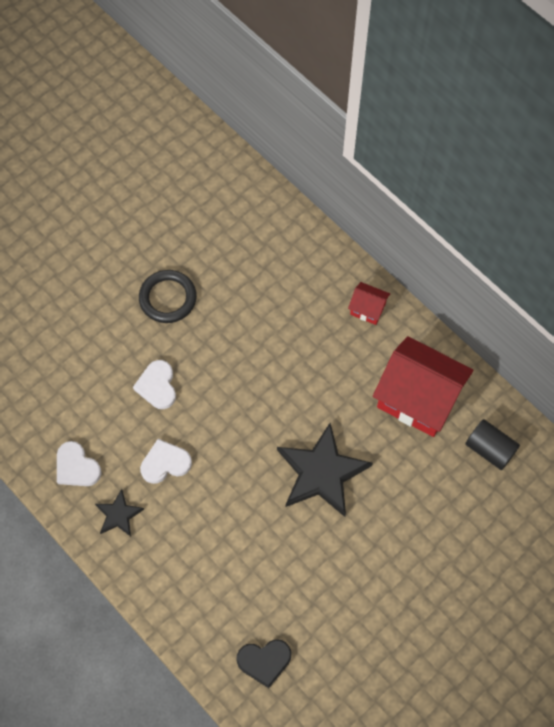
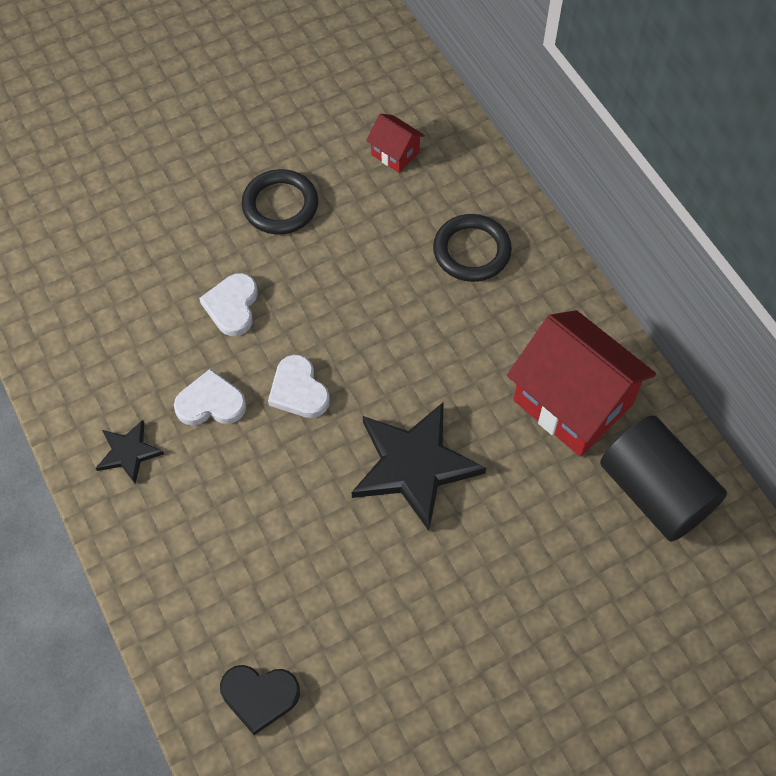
camera: 15 degrees right, 5 degrees down
white heart [57,441,102,486] -> white heart moved to [268,355,330,418]
red house [348,282,390,325] -> red house moved to [366,114,425,173]
black cylinder [465,419,520,470] -> black cylinder [600,415,727,542], size x1.63
none -> black ring [433,214,512,282]

